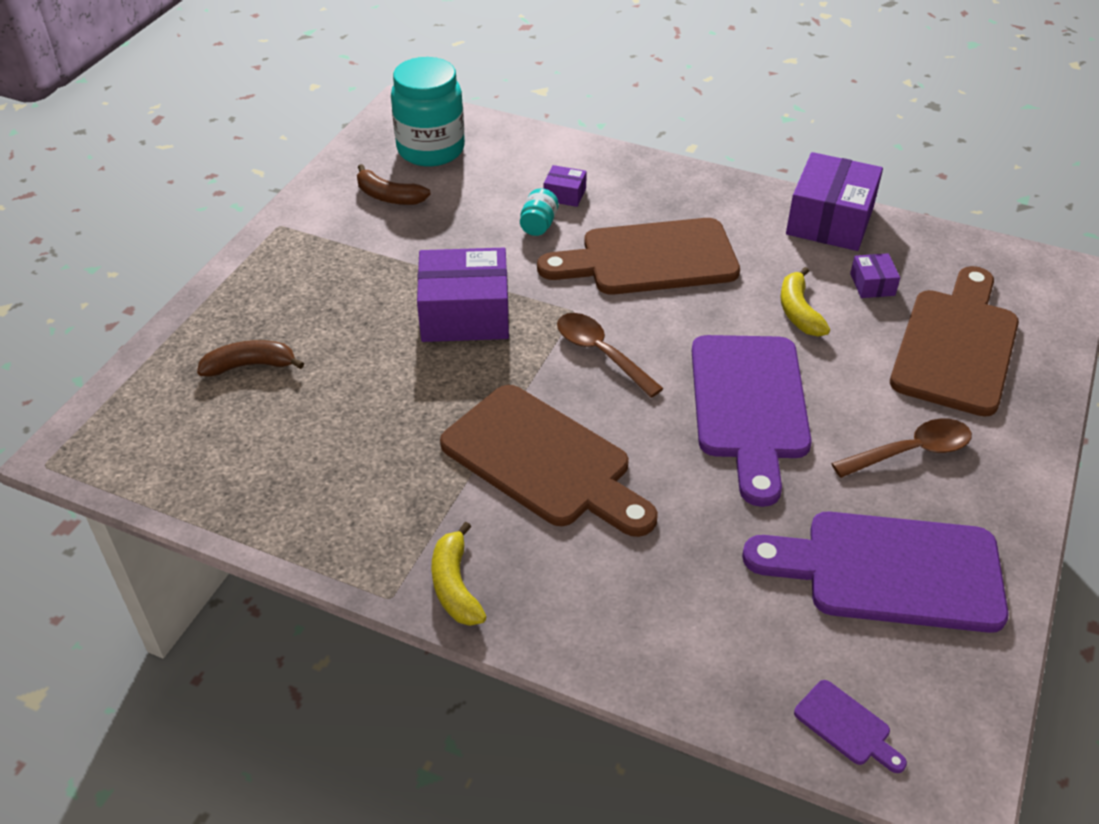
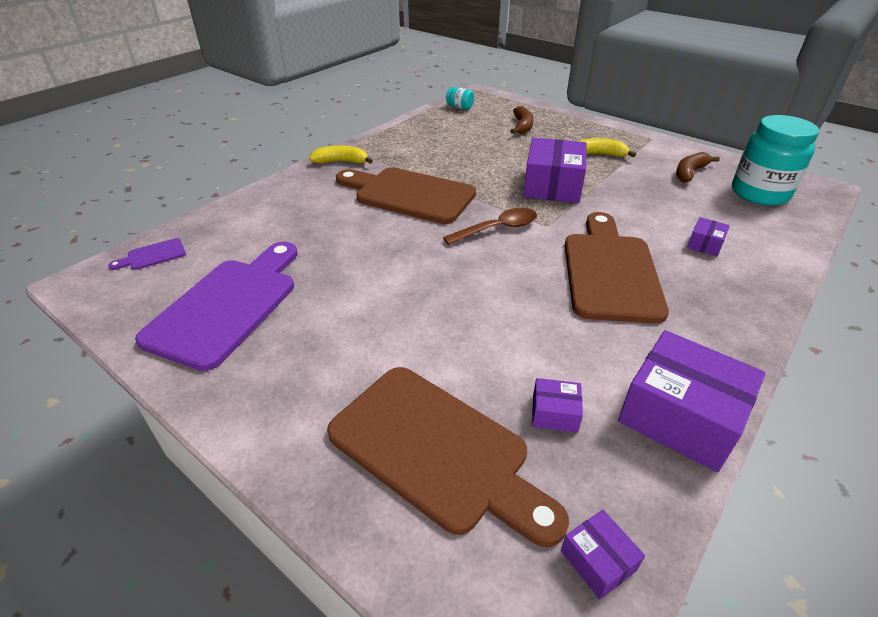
camera: 105 degrees right, 5 degrees down
brown cutting board [440,385,658,537] -> brown cutting board turned 60 degrees clockwise [336,167,476,224]
turquoise jar [520,188,559,236] -> turquoise jar moved to [446,87,474,110]
purple cutting board [692,335,812,507] -> none
yellow banana [780,267,830,337] -> yellow banana moved to [578,138,636,157]
brown spoon [831,419,972,478] -> none
none -> purple box [561,510,645,599]

